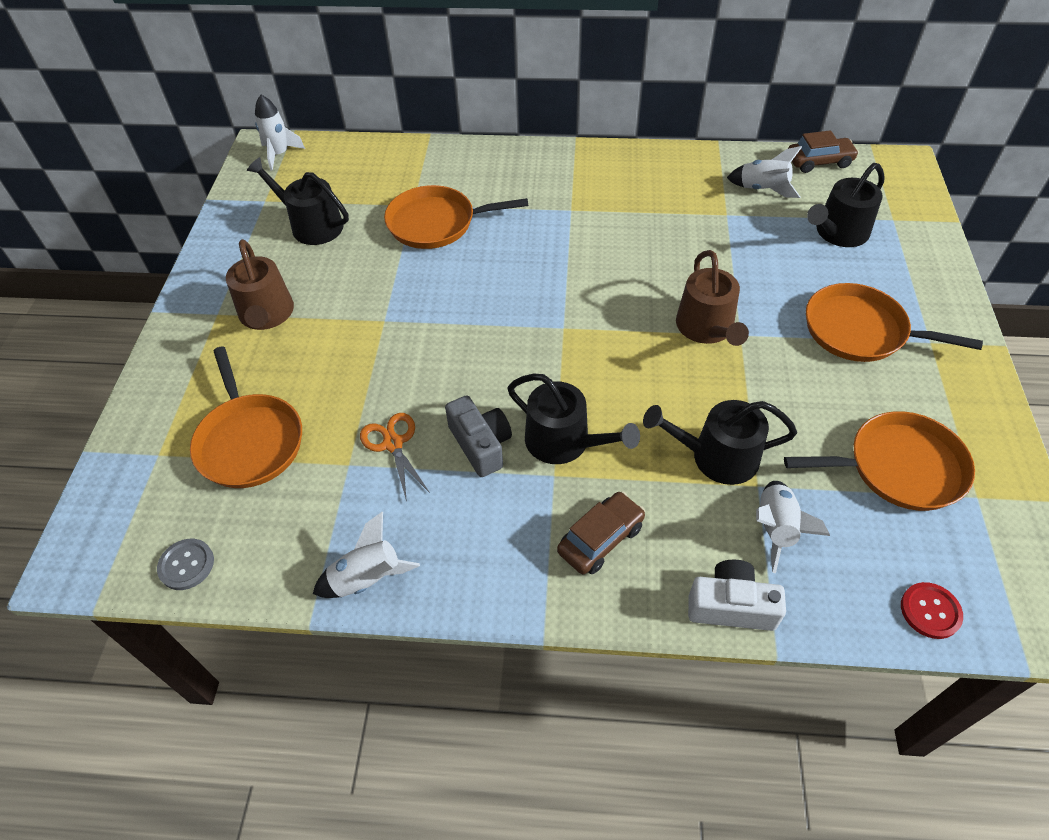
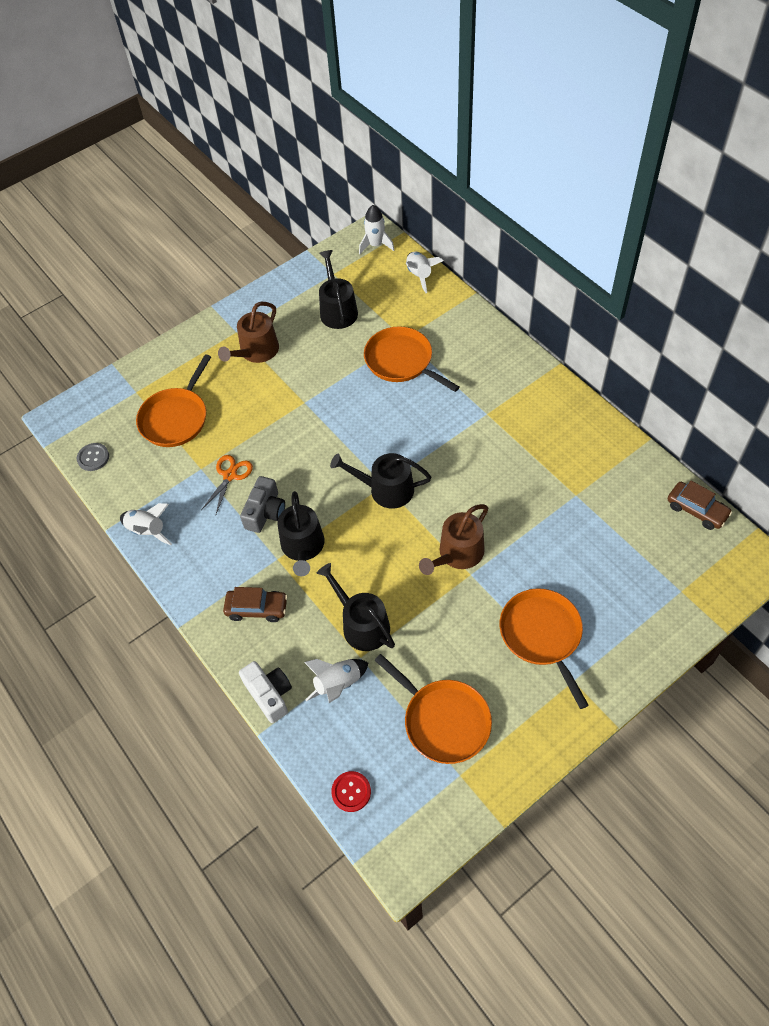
camera: 50 degrees right, 5 degrees up
white rocket [727,146,802,198] -> white rocket moved to [406,252,443,293]
black watering can [807,163,885,247] -> black watering can moved to [330,453,431,509]

